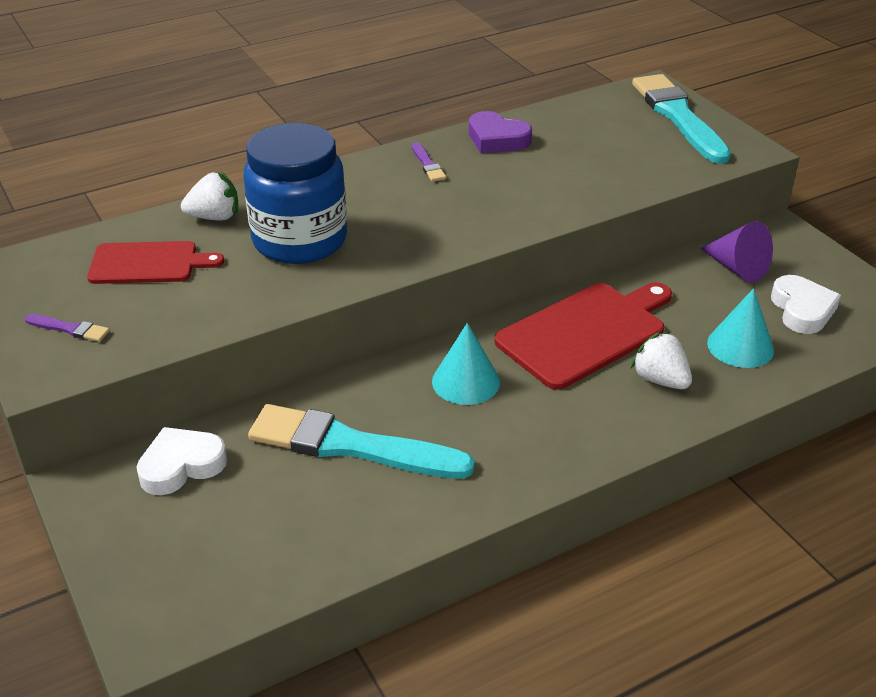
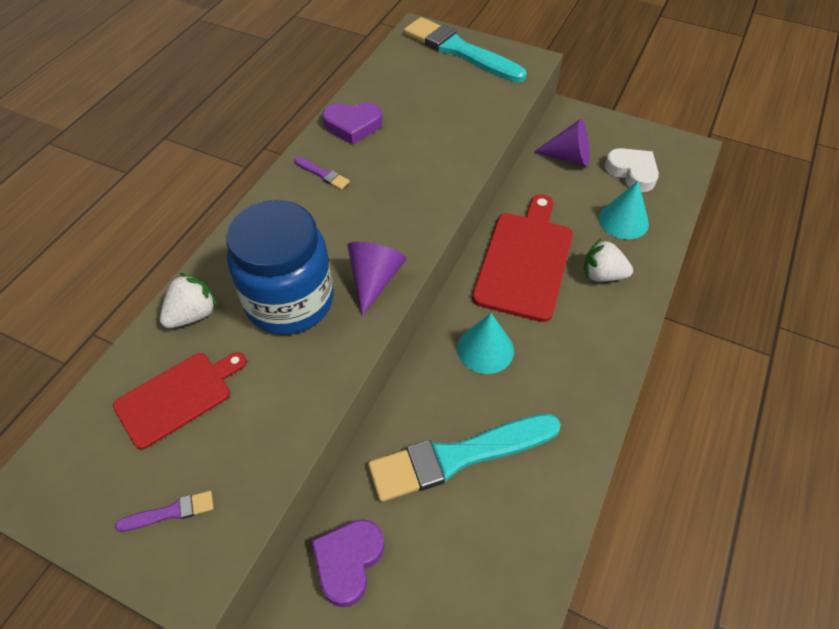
camera: 35 degrees left, 15 degrees up
white heart [137,427,227,495] -> purple heart [312,519,385,607]
none -> purple cone [348,242,407,316]

